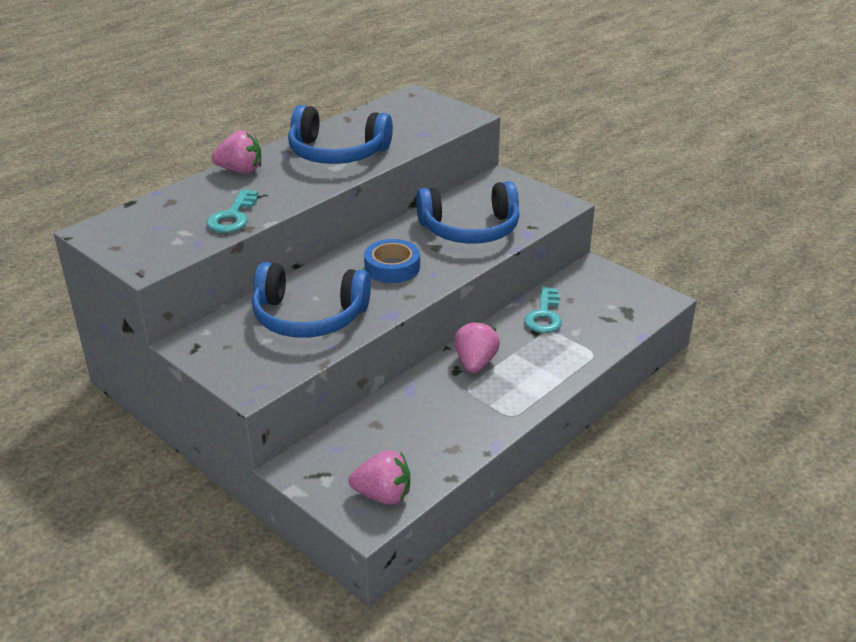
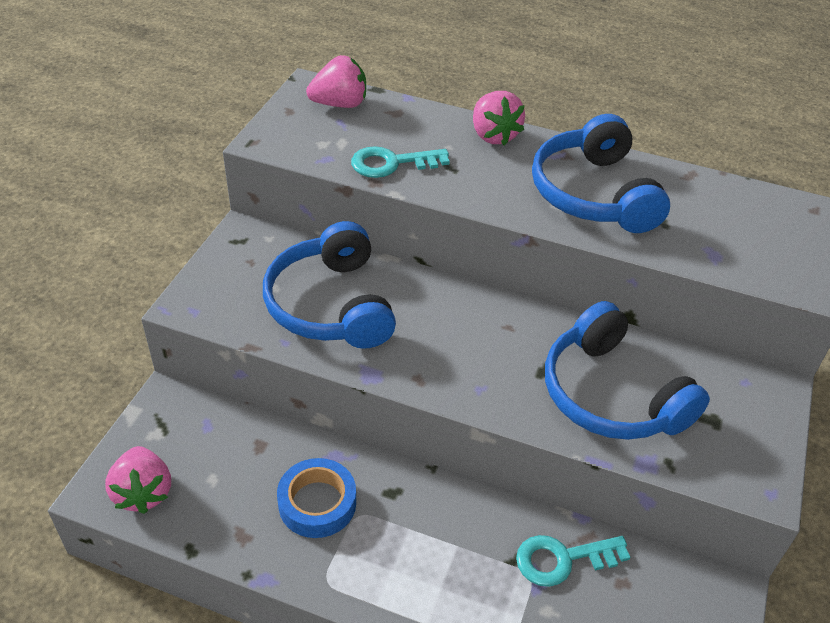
camera: 65 degrees right, 10 degrees up
blue tape [364,239,420,283] -> blue tape moved to [277,458,356,538]
pink strawberry [454,321,500,373] -> pink strawberry moved to [306,55,366,108]

